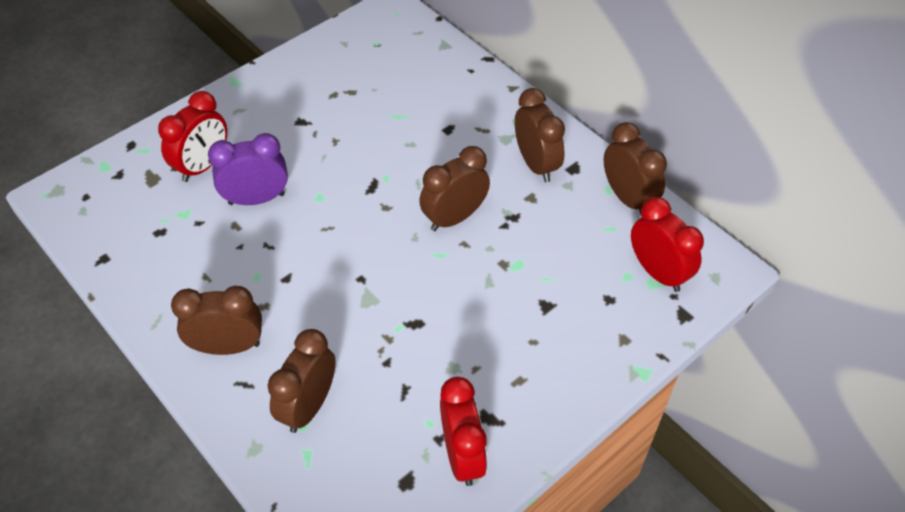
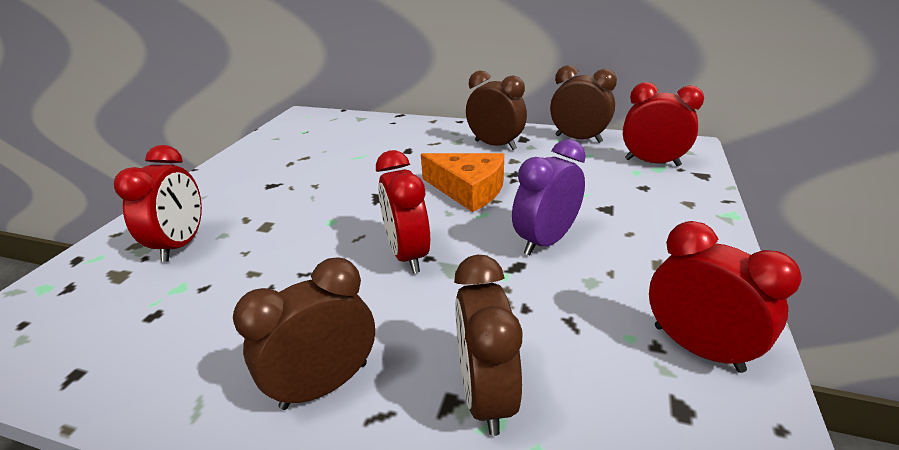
camera: 30 degrees left, 20 degrees down
purple clock [208,133,288,205] -> purple clock moved to [512,139,586,255]
brown clock [419,146,490,231] -> orange cheese [421,153,504,212]
none -> red clock [376,150,430,273]

